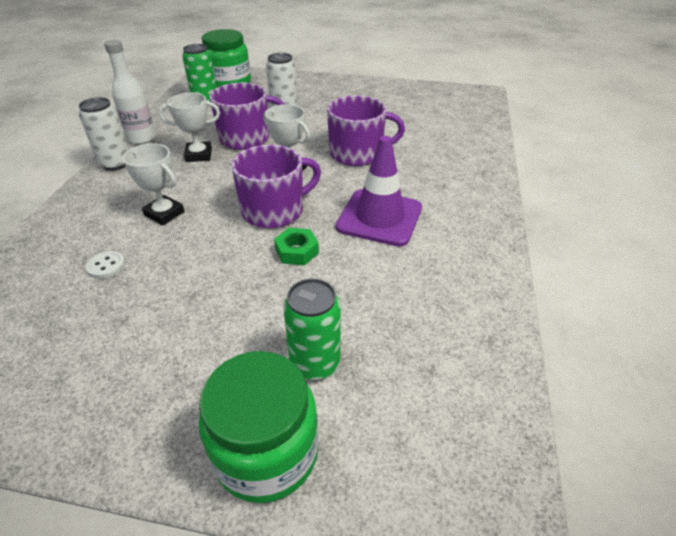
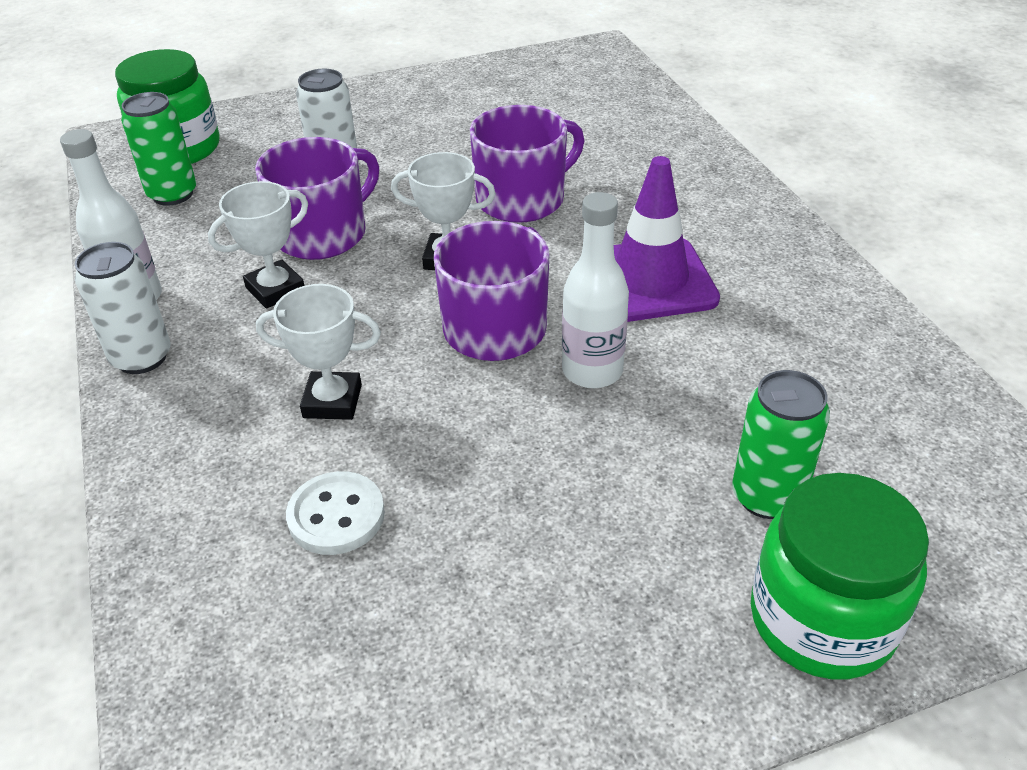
camera: 30 degrees left, 0 degrees up
white button [86,251,125,279] -> white button [286,471,385,555], size x1.52
green nut [274,228,319,265] -> white bottle [562,192,629,388]

